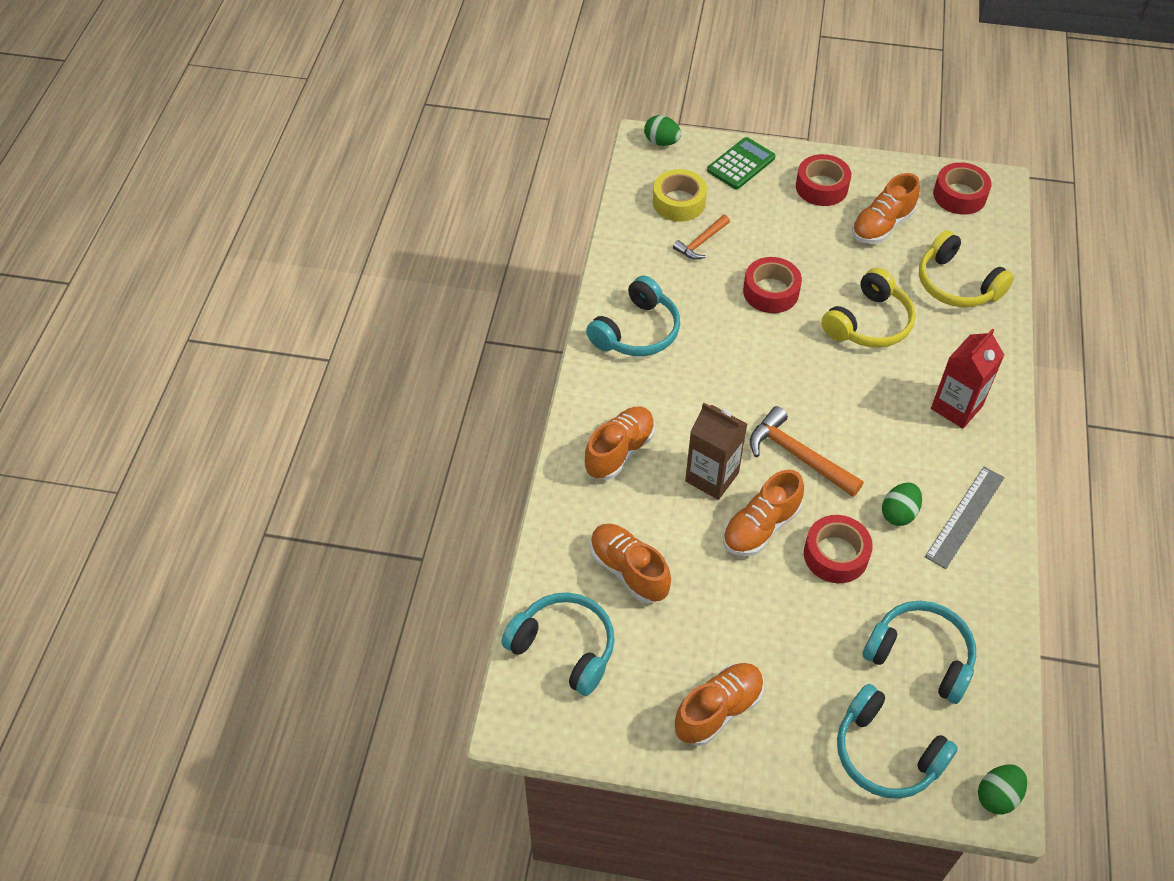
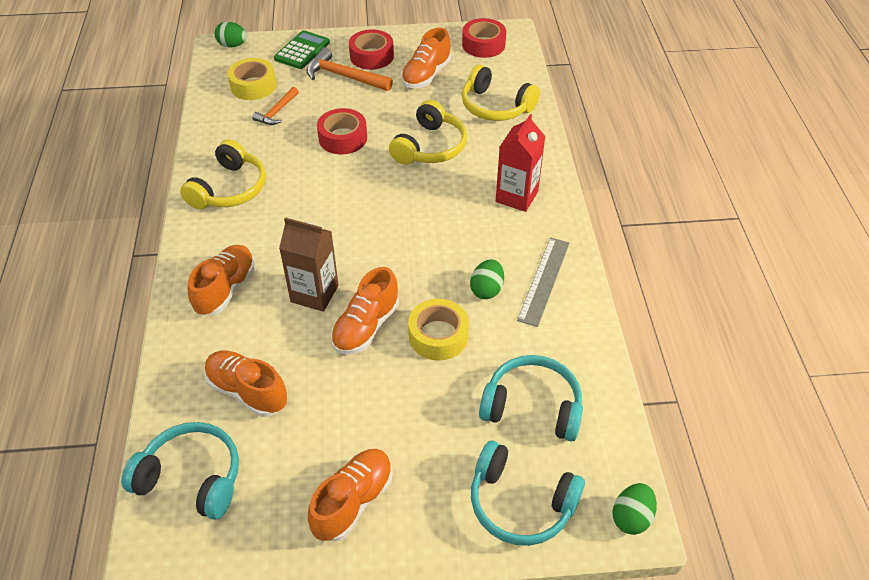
camera: 15 degrees left, 5 degrees down
turquoise headphones [586,275,680,356] -> yellow headphones [180,139,266,209]
orange hammer [750,406,863,497] -> orange hammer moved to [307,47,393,91]
red tape [804,515,873,583] -> yellow tape [408,299,469,361]

